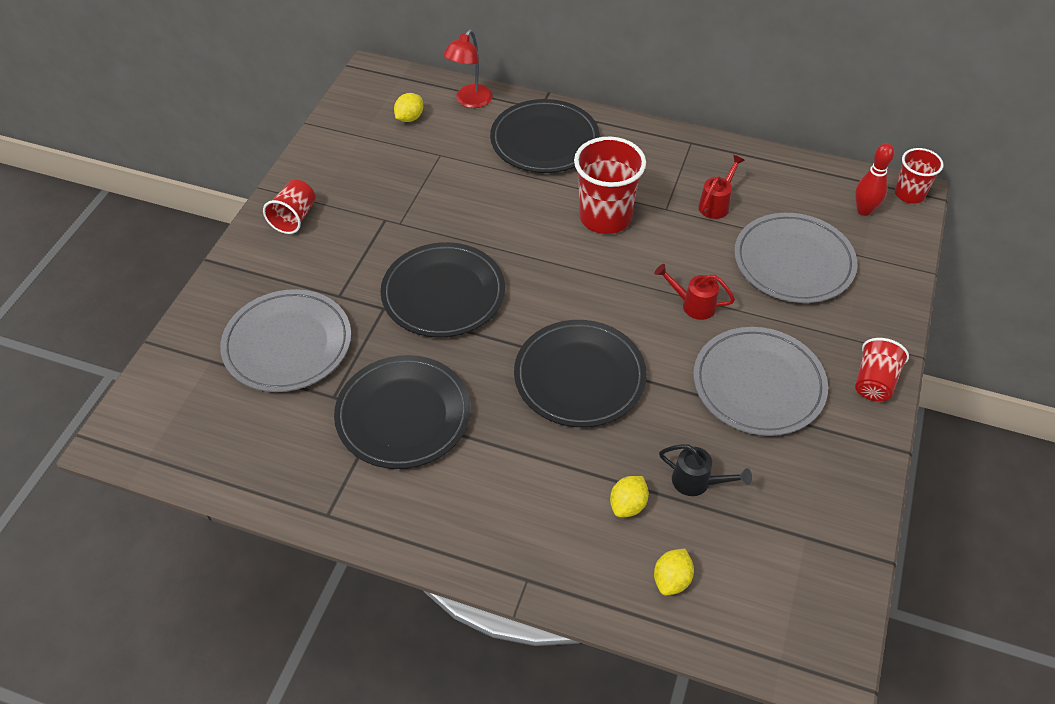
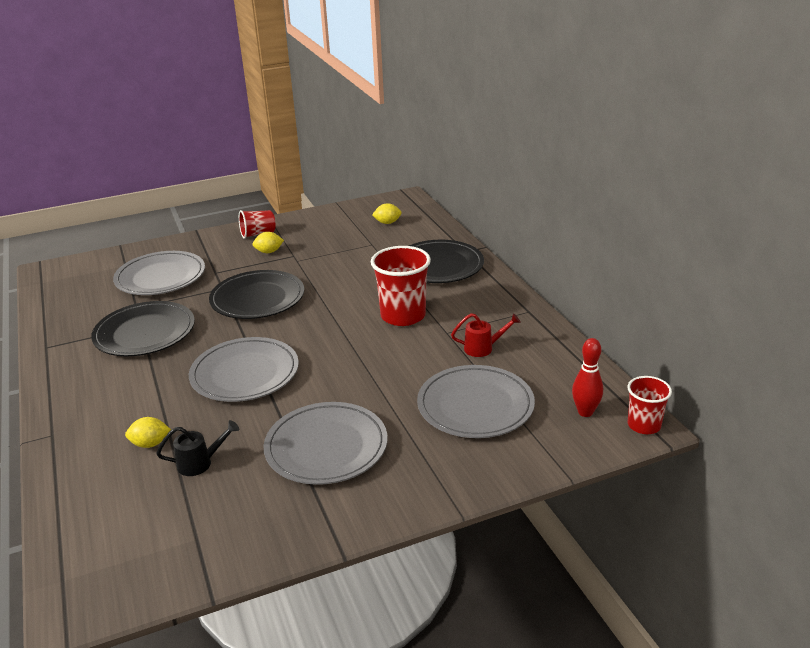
camera: 50 degrees right, 20 degrees down
red lamp [443,30,493,108] -> none
black plate [514,320,647,427] -> grey plate [189,337,299,402]
yellow lemon [654,549,694,595] -> yellow lemon moved to [252,232,284,253]
red watering can [655,264,735,320] -> none
black watering can [659,444,752,496] -> black watering can turned 90 degrees counterclockwise [156,420,239,476]
red cup [855,338,909,401] -> none

